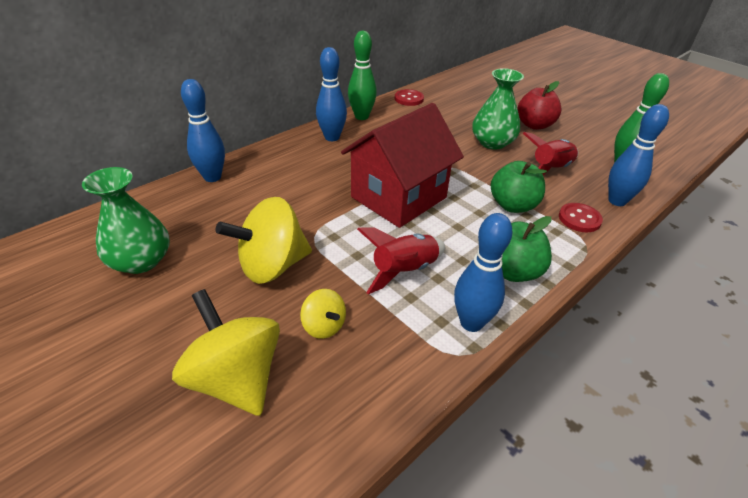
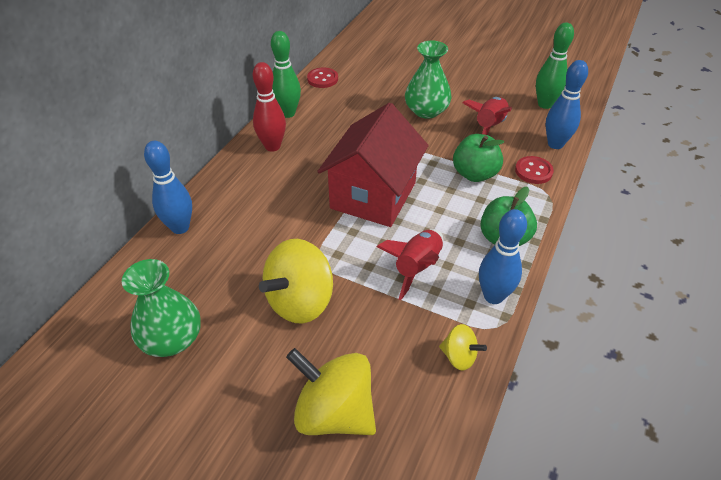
camera: 20 degrees left, 5 degrees up
yellow spinning top [300,289,346,339] -> yellow spinning top moved to [439,324,487,371]
blue bowling pin [316,47,347,141] -> red bowling pin [253,62,286,152]
red apple [518,81,562,130] -> none

